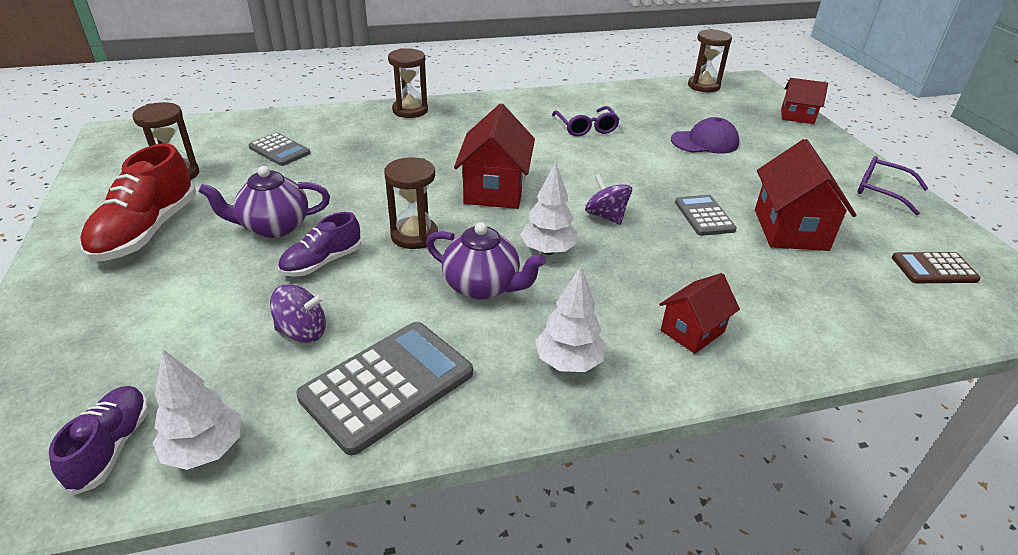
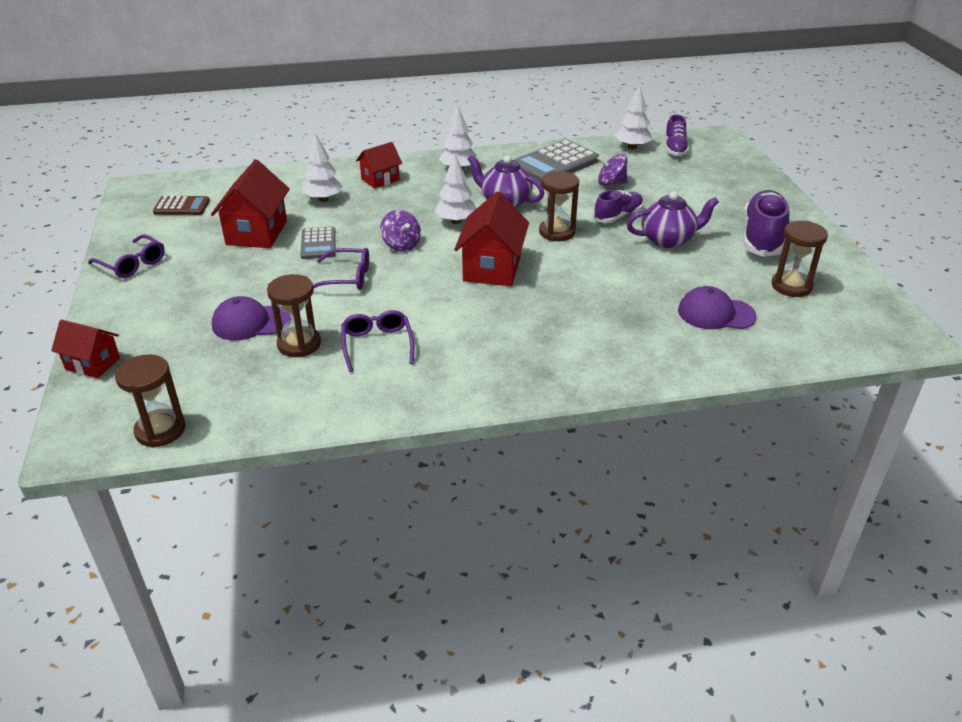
camera: 175 degrees left, 0 degrees up
red shoe [80,144,196,262] -> purple shoe [743,190,789,257]
grey calculator [248,133,310,166] -> purple cap [678,286,757,329]
brown hourglass [388,48,428,118] -> brown hourglass moved to [267,274,321,357]
none -> white tree [302,133,343,202]
none -> purple glasses [313,248,369,290]

